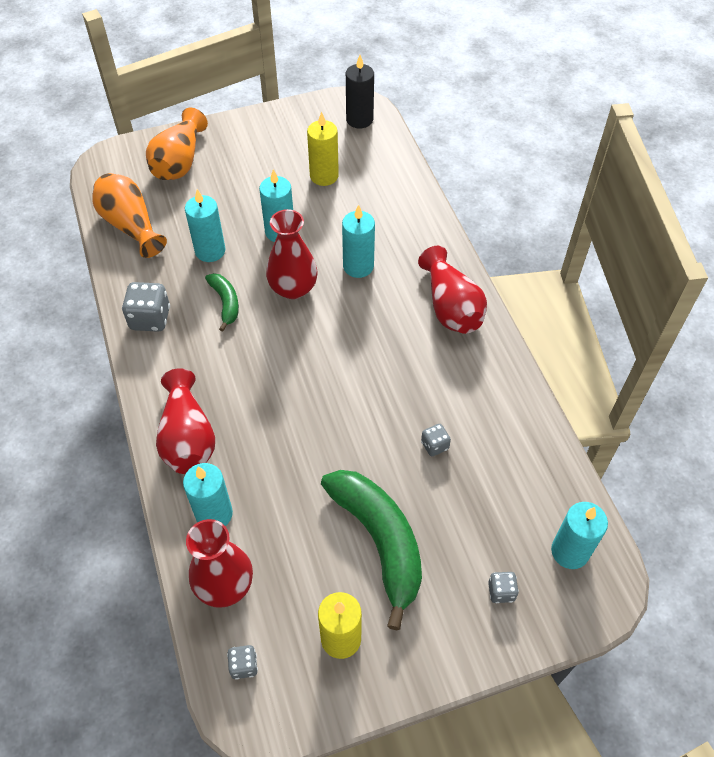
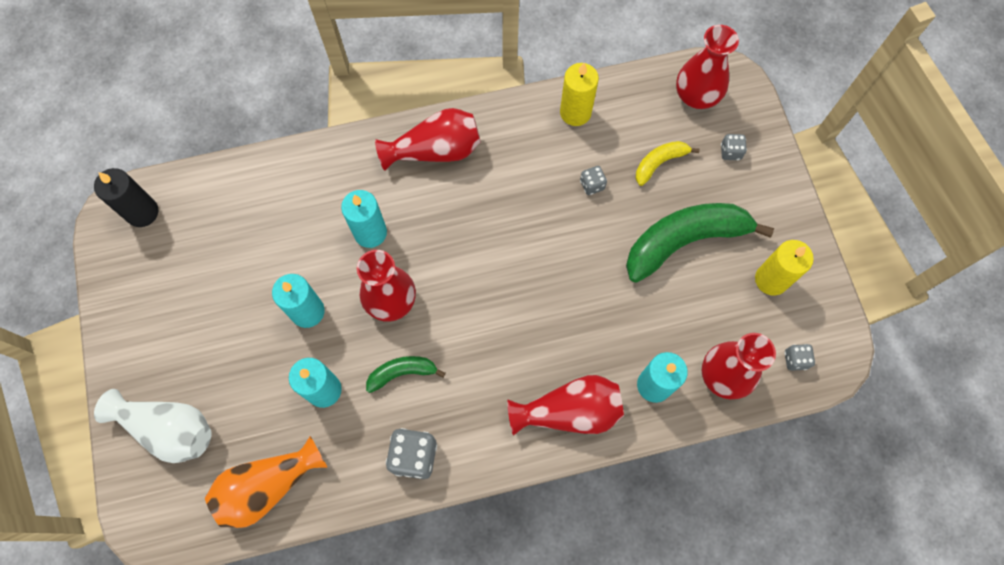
camera: 85 degrees left, 15 degrees up
orange vase [146,108,208,180] -> white vase [94,389,212,463]
yellow candle [307,111,339,186] -> yellow candle moved to [560,63,599,126]
turquoise candle [551,502,608,569] -> red vase [676,25,739,109]
none -> yellow banana [636,141,700,186]

